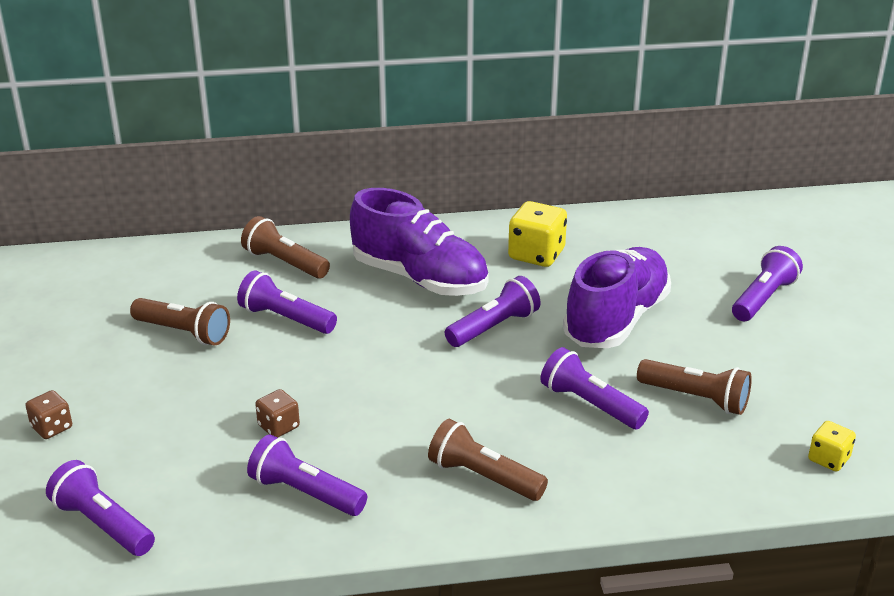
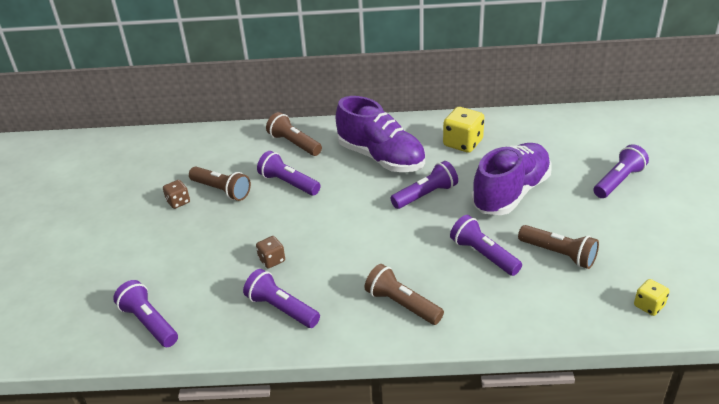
camera: 10 degrees right, 5 degrees up
brown dice [25,390,72,439] -> brown dice moved to [163,180,190,209]

